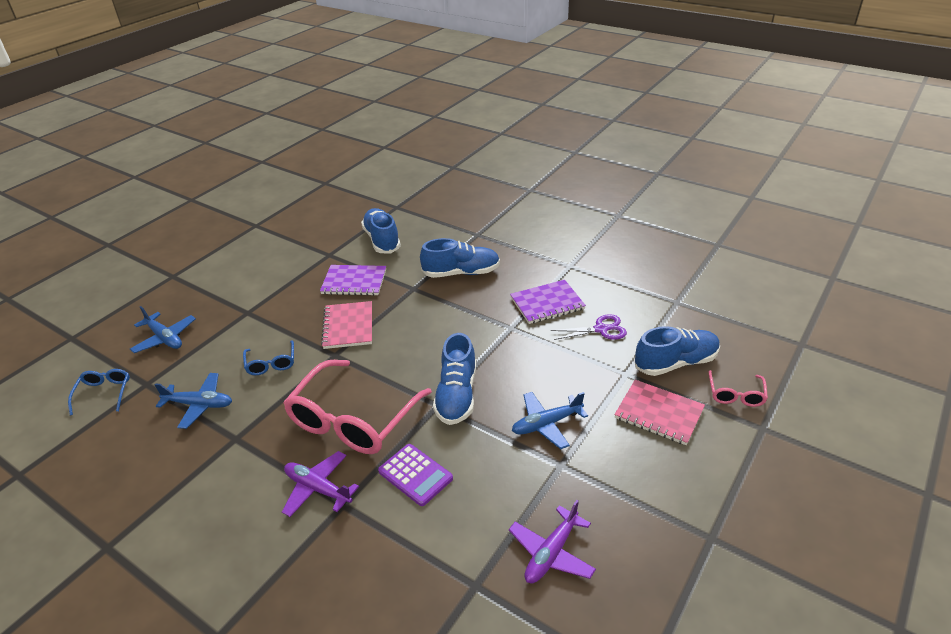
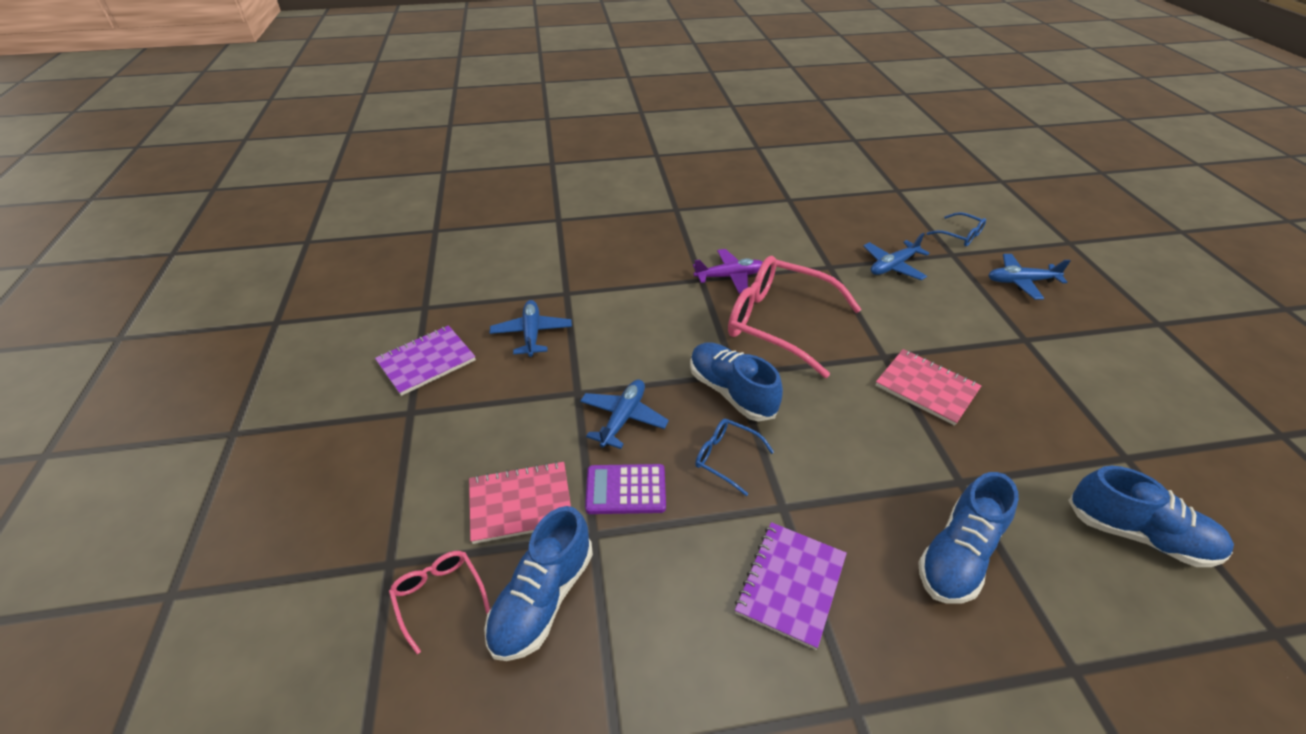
camera: 135 degrees right, 5 degrees up
blue glasses [243,340,294,375] -> blue glasses moved to [695,419,774,496]
pink glasses [283,360,432,454] -> pink glasses turned 45 degrees counterclockwise [728,256,862,378]
purple notebook [320,265,386,296] -> purple notebook moved to [375,325,476,396]
purple calculator [378,444,453,506] -> purple calculator moved to [585,464,666,514]
purple plane [509,500,596,583] -> blue plane [490,300,572,357]
purple scissors [551,314,627,340] -> none

